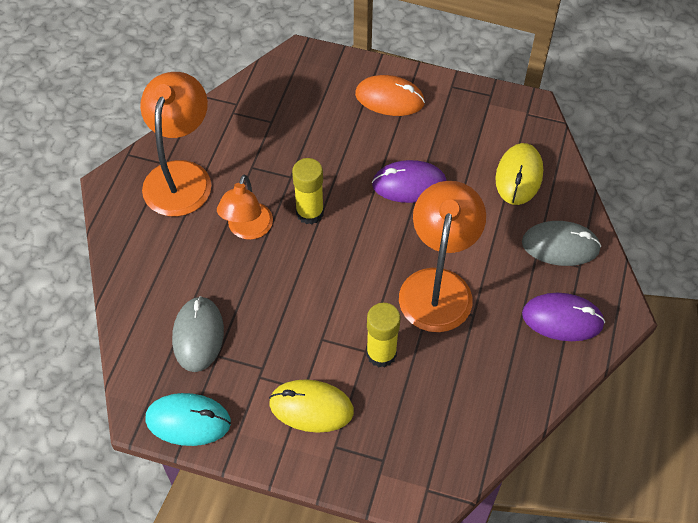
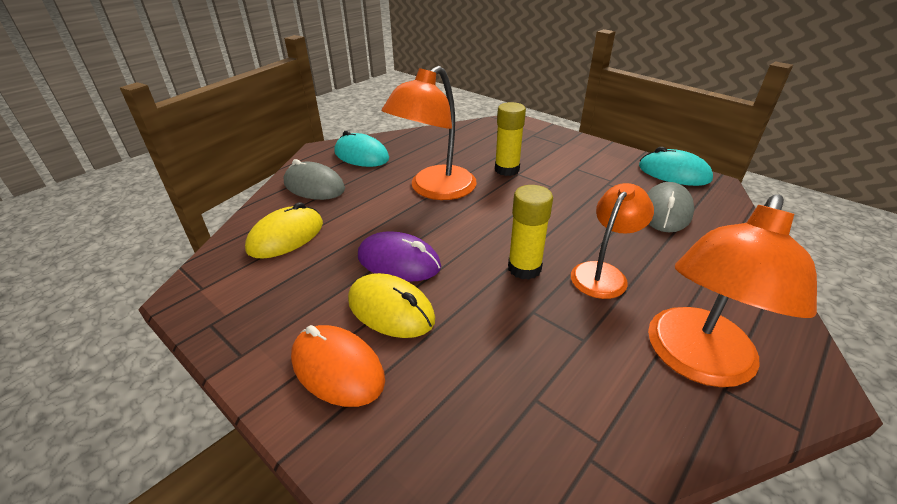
camera: 155 degrees left, 20 degrees down
yellow mouse [269,379,354,433] -> yellow mouse moved to [348,273,435,338]
purple mouse [522,293,605,341] -> turquoise mouse [334,131,389,167]

